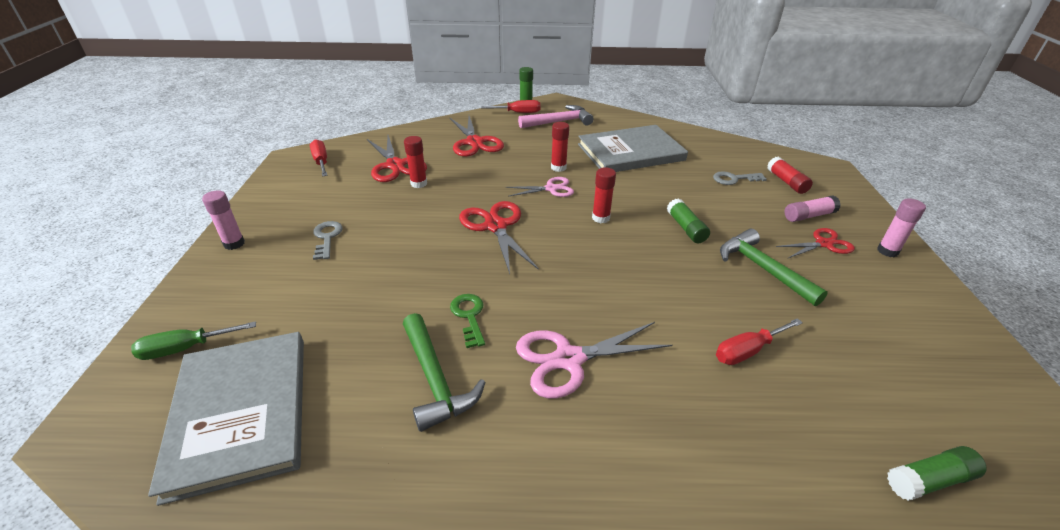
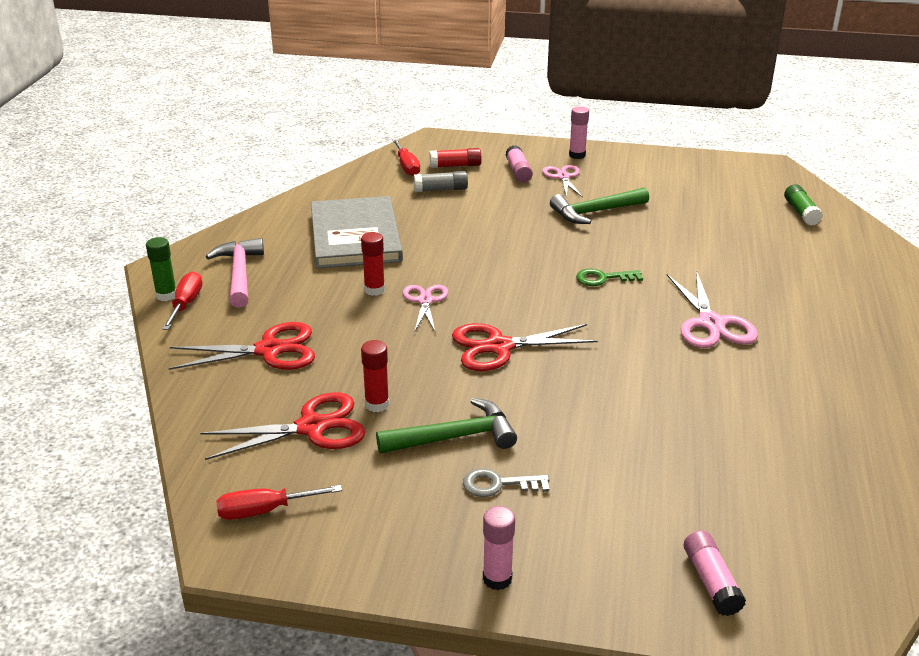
camera: 80 degrees left, 5 degrees down
green screwdriver [131,321,256,360] -> pink glue stick [684,531,746,616]
grey book [148,332,304,506] -> none
green hammer [403,313,485,432] -> green hammer moved to [376,398,517,454]
green key [450,294,485,348] -> green key moved to [576,269,643,286]
red glue stick [592,168,616,223] -> none
green glue stick [667,198,710,243] -> none
grey key [713,172,767,185] -> grey glue stick [414,171,468,192]
red screwdriver [716,318,803,365] -> red screwdriver moved to [392,139,420,176]
red scissors [776,228,855,258] -> pink scissors [542,165,583,197]

